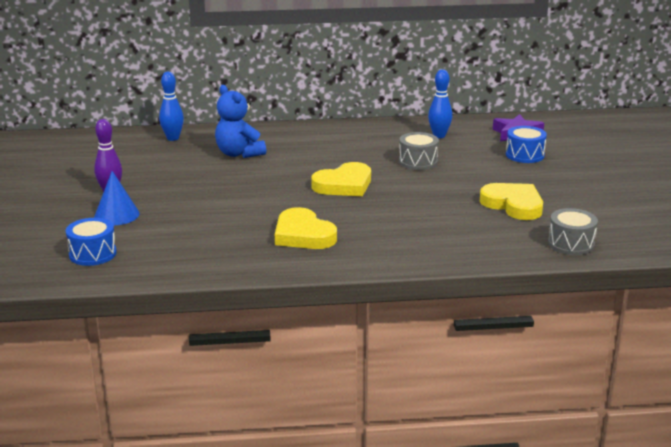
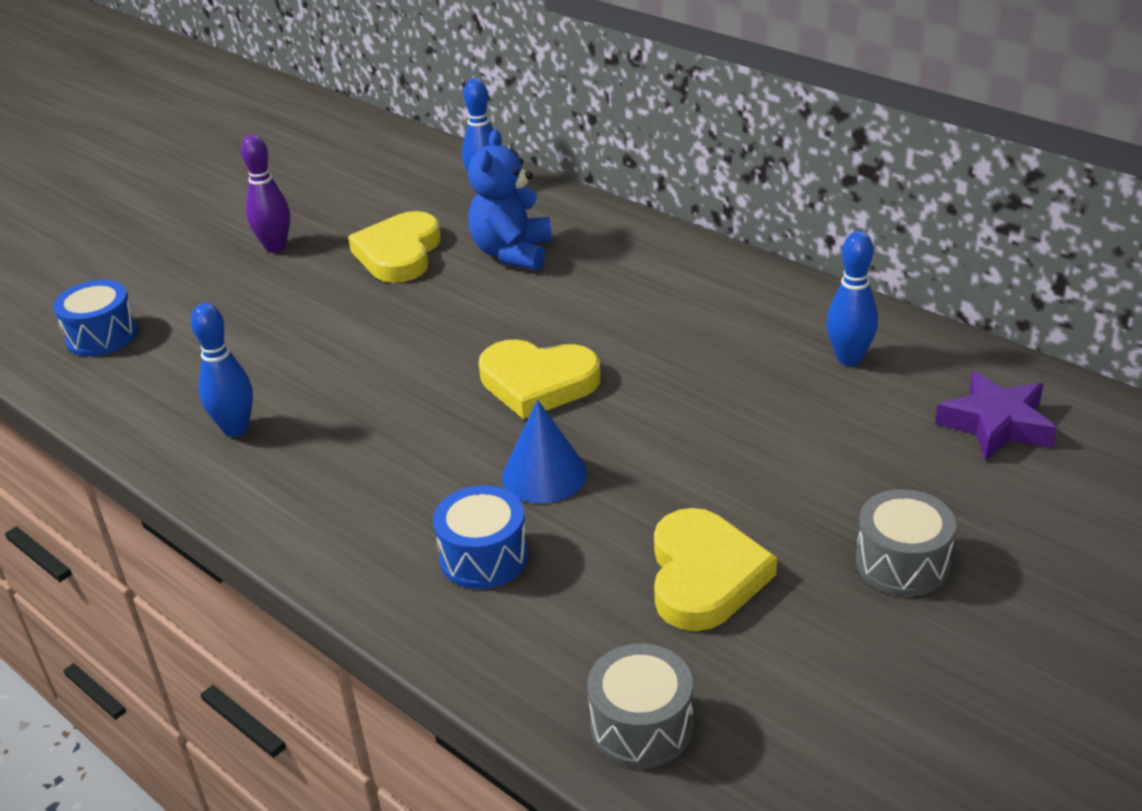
camera: 50 degrees right, 10 degrees up
blue cone [94,171,140,225] -> blue cone moved to [502,400,587,503]
yellow heart [275,207,337,249] -> yellow heart moved to [348,211,441,283]
grey drum [399,132,439,170] -> grey drum moved to [856,489,956,596]
blue drum [506,126,547,163] -> blue drum moved to [433,485,529,589]
none -> blue bowling pin [191,303,253,437]

